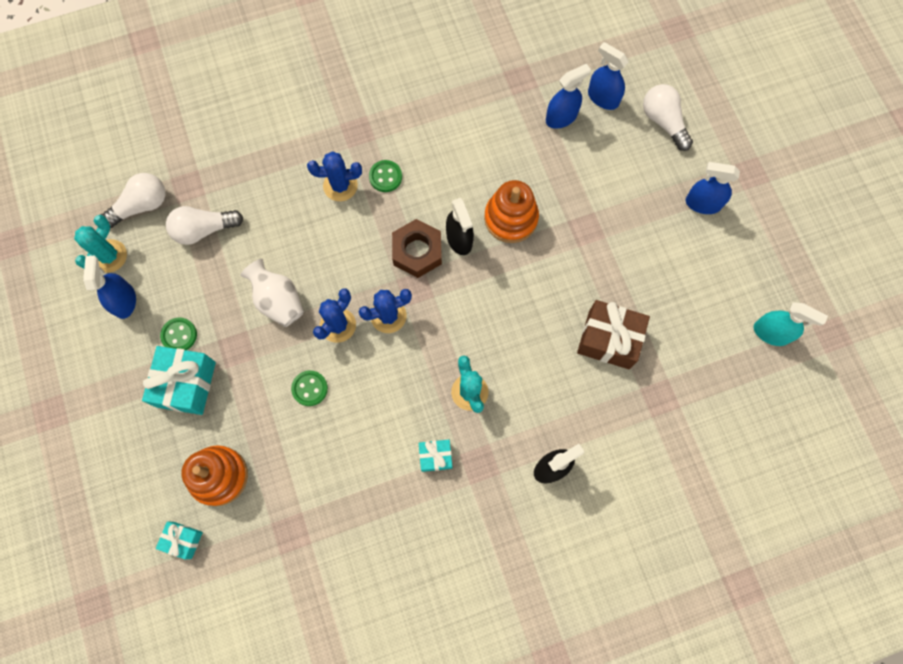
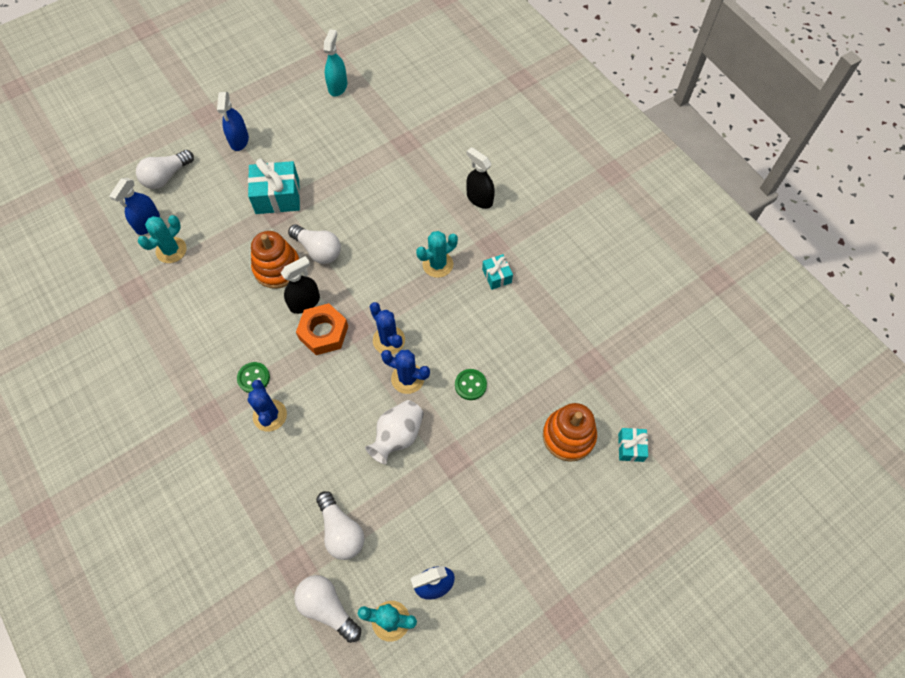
camera: 105 degrees left, 10 degrees down
turquoise gift [142,346,216,415] -> turquoise gift moved to [248,158,300,214]
green button [160,317,197,350] -> none
brown nut [392,219,442,278] -> orange nut [296,303,348,355]
blue spray bottle [546,64,591,129] -> turquoise cactus [138,215,187,263]
brown gift [577,300,650,369] -> none
none -> white light bulb [288,224,341,264]

